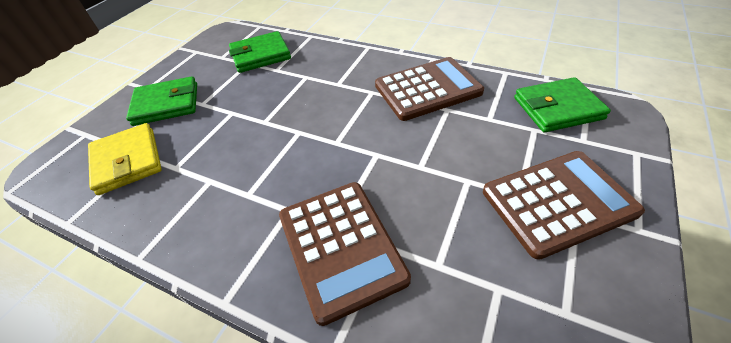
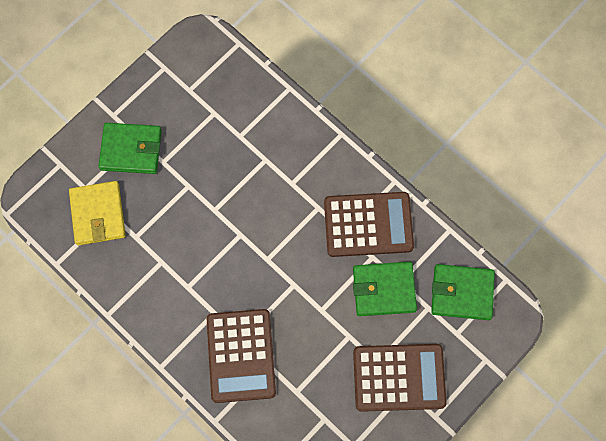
camera: 15 degrees right, 25 degrees up
green wallet [229,31,291,73] -> green wallet moved to [353,262,417,316]

